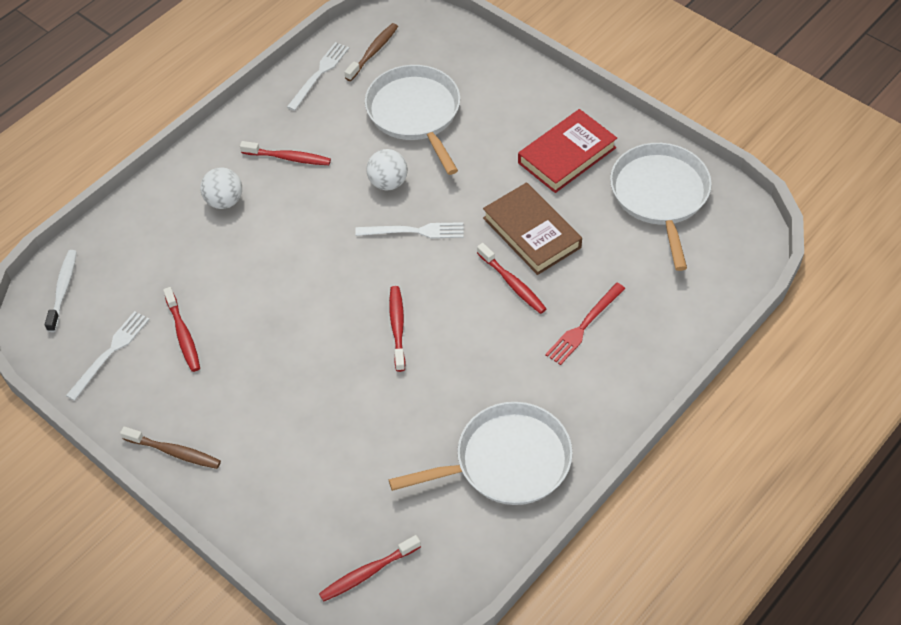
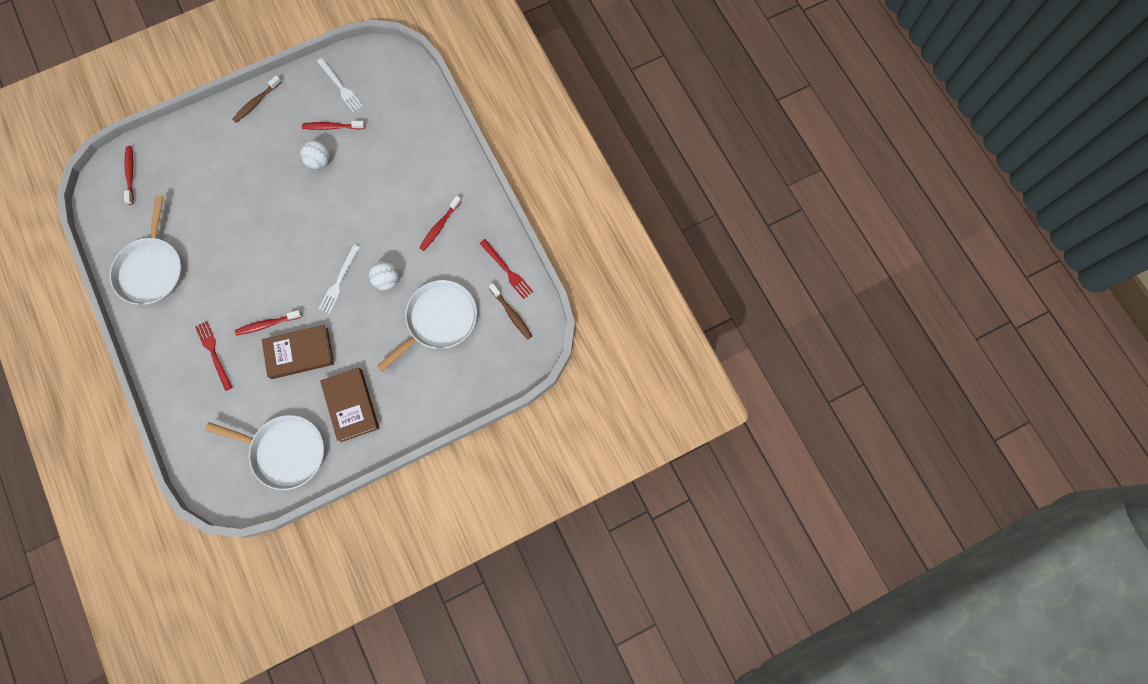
camera: 110 degrees right, 20 degrees up
white toothbrush [45,250,77,332] -> none
white ball [200,167,242,209] -> white ball moved to [300,140,330,169]
white fork [287,42,349,111] -> red fork [479,239,533,299]
white pan [365,65,460,175] -> white pan turned 45 degrees counterclockwise [377,280,477,372]
red toothbrush [389,286,406,372] -> none
red book [518,109,617,193] -> brown book [320,367,379,442]

